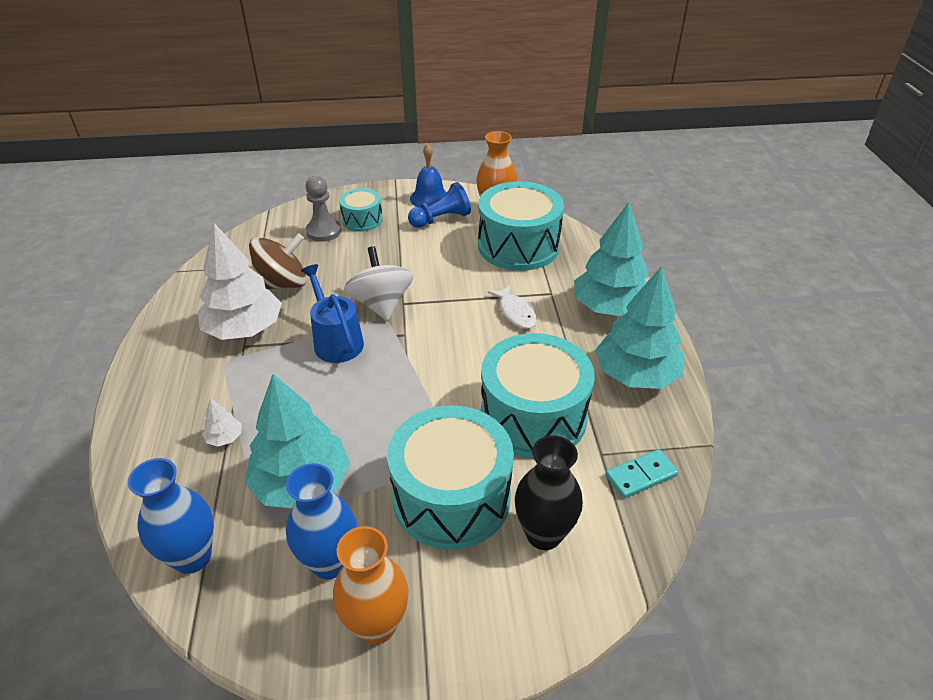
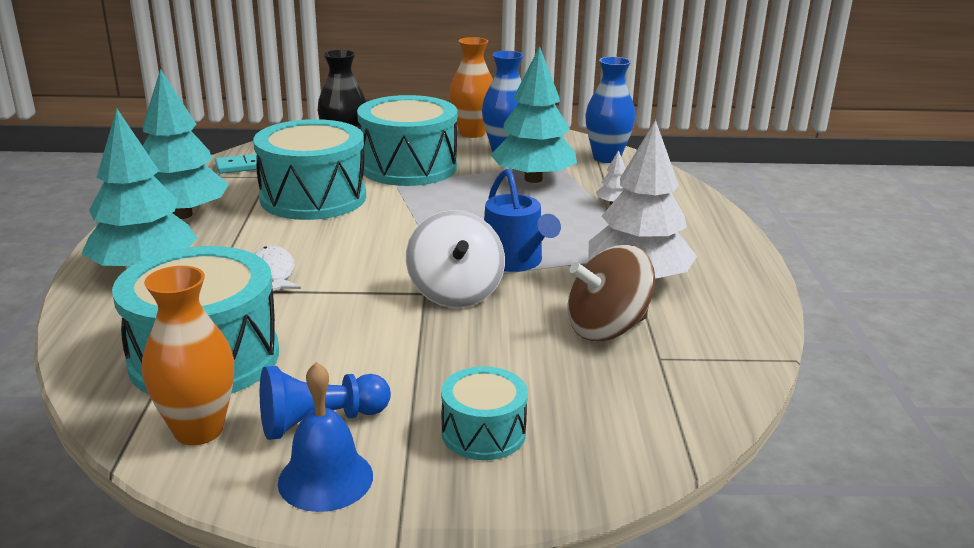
camera: 175 degrees left, 15 degrees down
grey pawn [306,176,341,242] -> none

